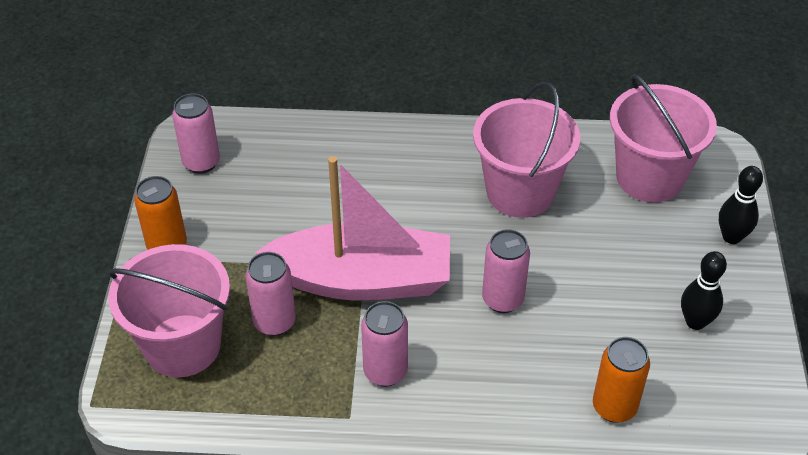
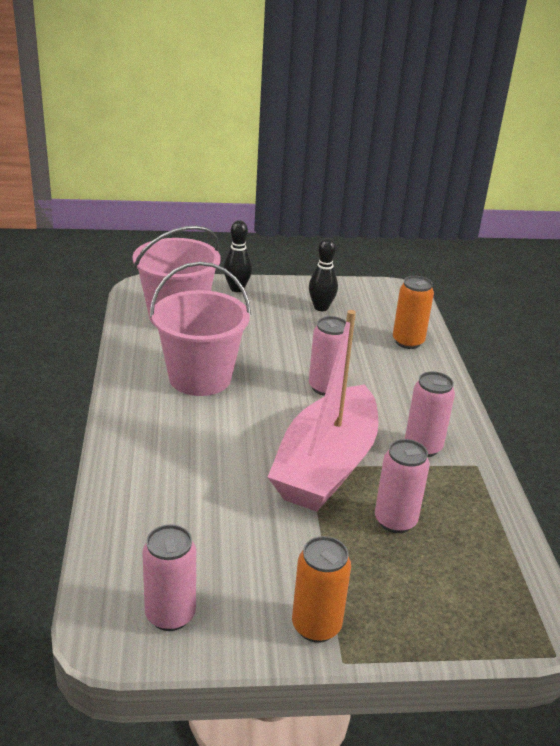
camera: 100 degrees left, 15 degrees down
pink bucket [108,244,230,377] -> none
pink boat [255,156,450,300] -> pink boat turned 150 degrees counterclockwise [268,310,378,512]

